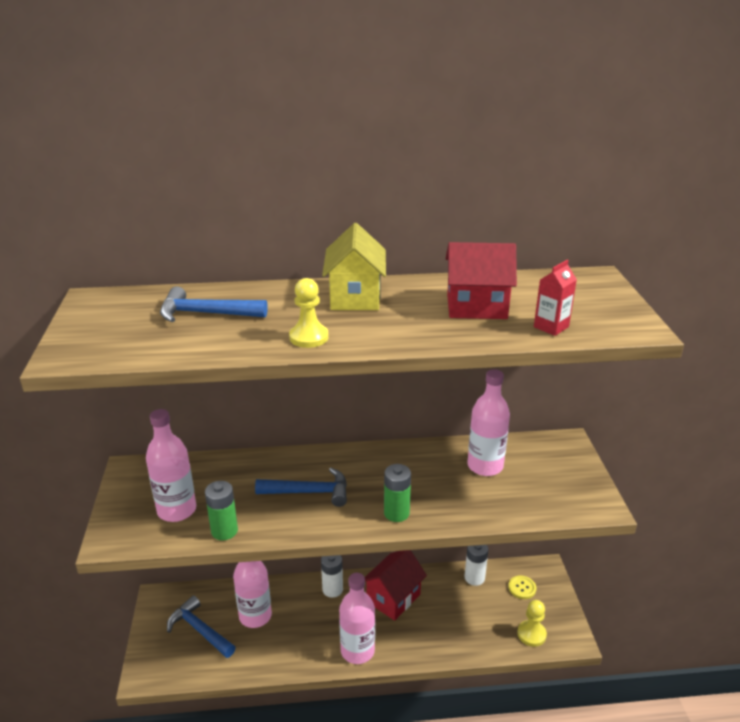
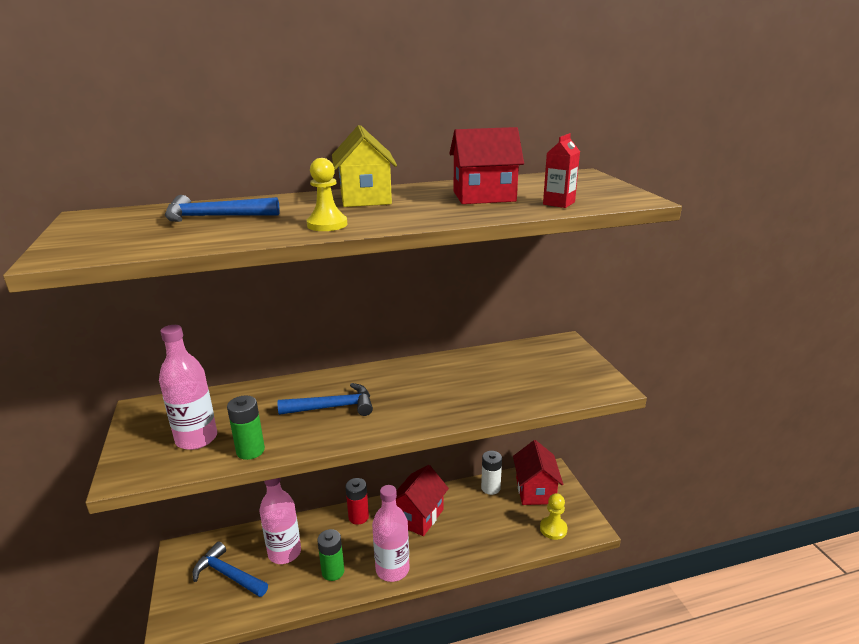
camera: 10 degrees left, 5 degrees down
white battery [321,555,343,598] -> red battery [345,478,369,525]
green battery [384,464,411,522] -> green battery moved to [317,529,344,581]
pink bottle [467,369,510,476] -> none
yellow button [508,576,536,599] -> red house [513,440,563,505]

